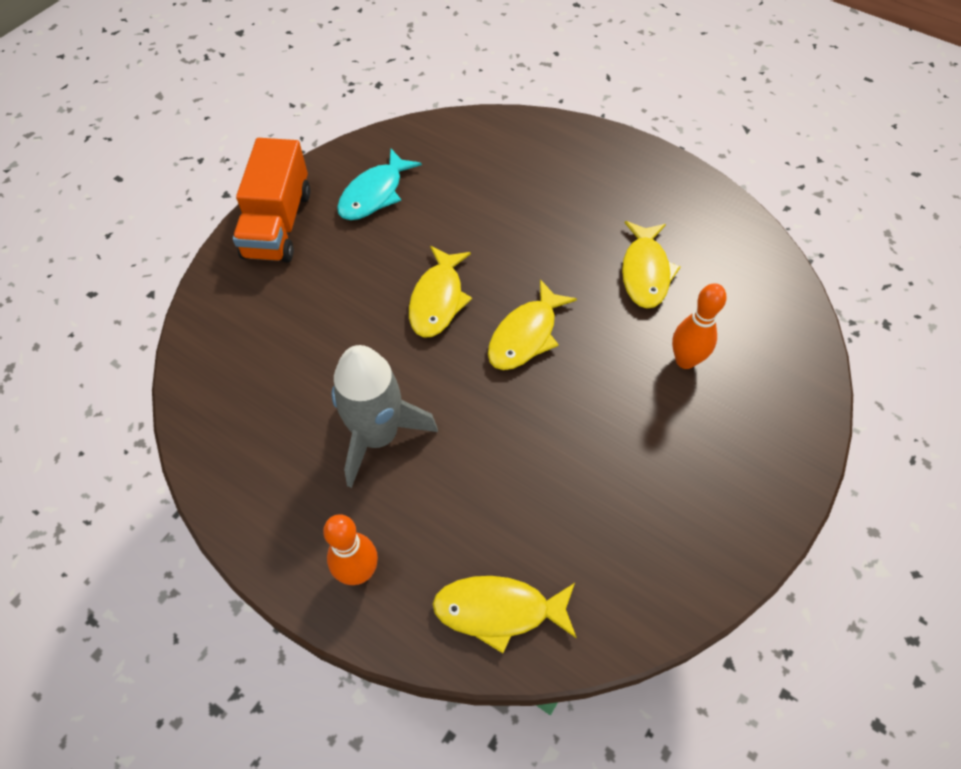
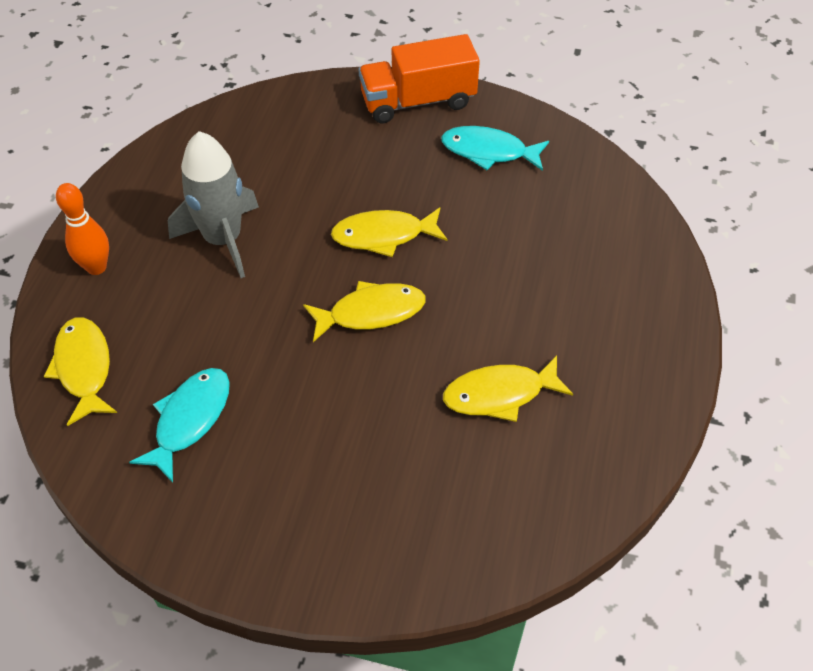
camera: 70 degrees right, 5 degrees down
yellow fish [488,280,577,370] -> yellow fish turned 150 degrees clockwise [303,281,426,342]
orange bowling pin [672,283,727,369] -> none
none -> turquoise fish [129,368,230,482]

